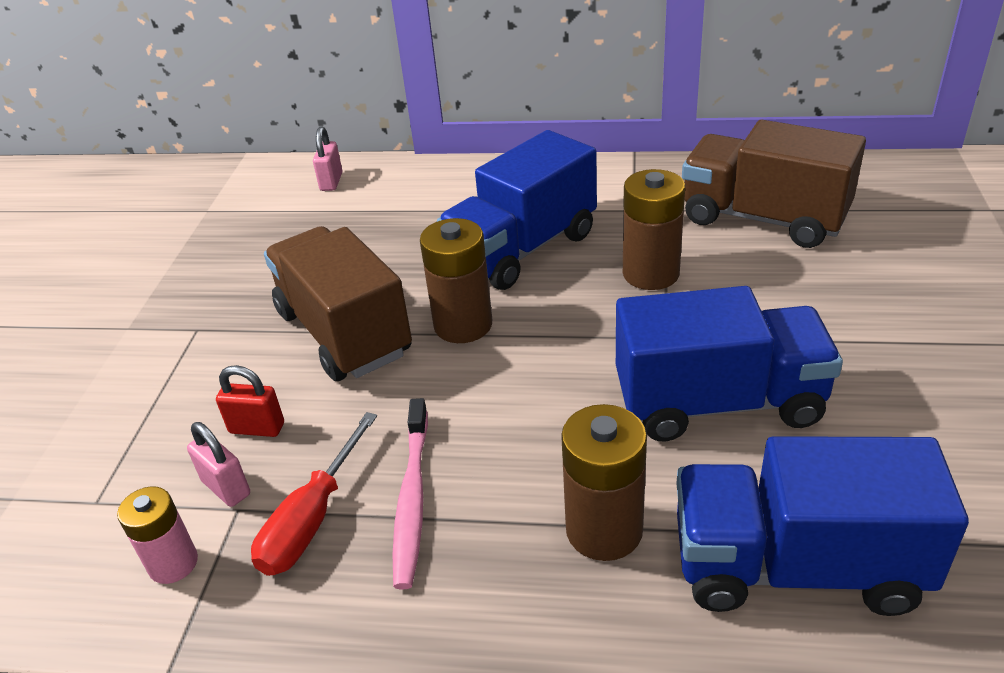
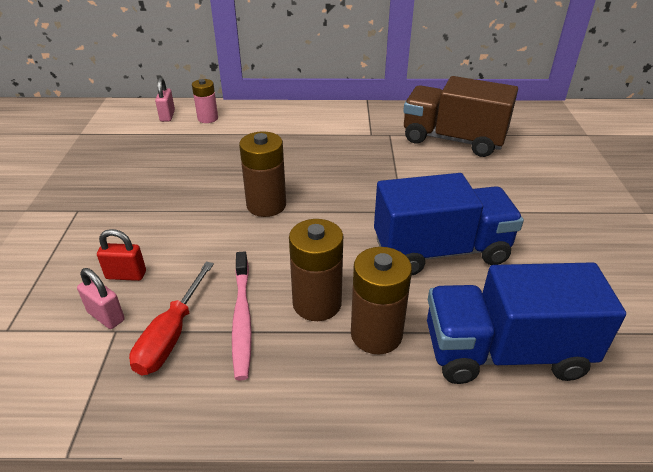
camera: 10 degrees left, 0 degrees up
pink battery [117,486,198,584] -> pink battery moved to [192,79,218,123]
brown truck [264,226,412,381] -> none
blue truck [437,130,597,290] -> none
brown battery [623,169,685,290] -> brown battery moved to [289,219,343,321]

